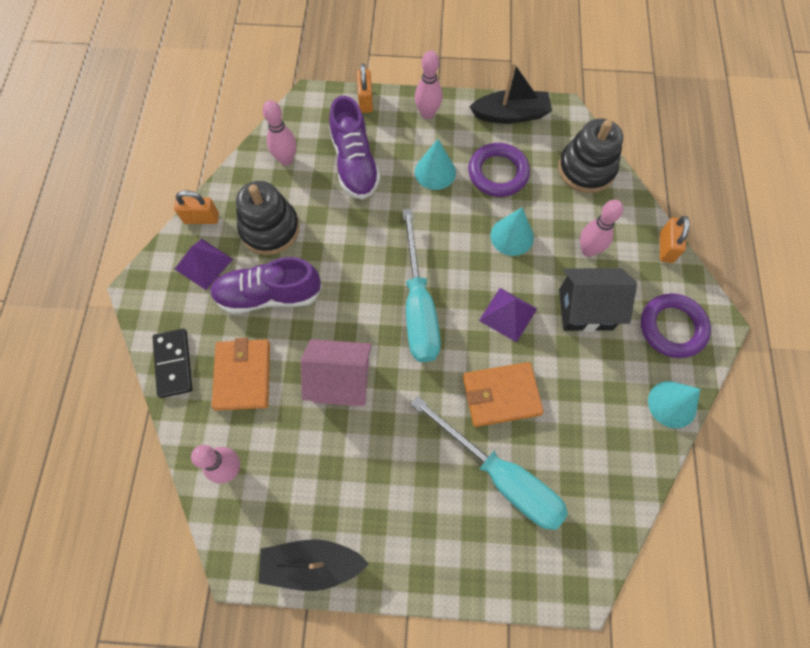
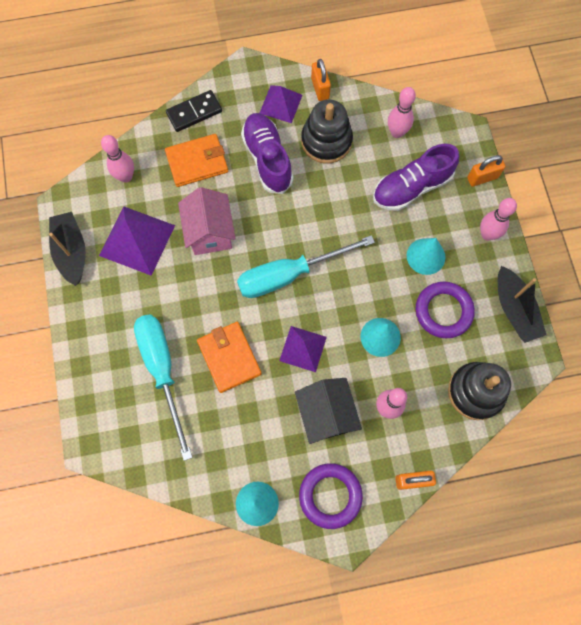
camera: 75 degrees right, 5 degrees up
turquoise screwdriver [411,396,568,530] -> turquoise screwdriver turned 135 degrees clockwise [134,314,193,461]
none -> purple pyramid [99,206,175,276]

